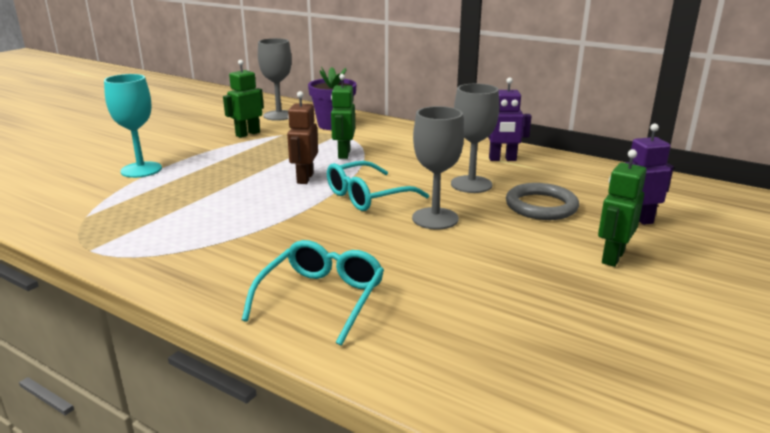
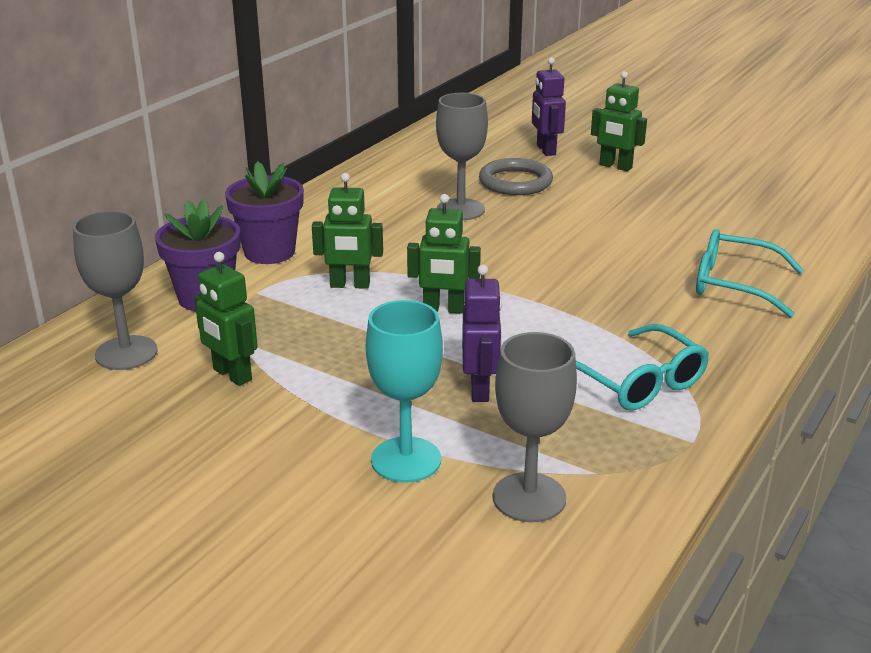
camera: 90 degrees left, 5 degrees up
brown robot [287,91,318,184] -> green robot [407,194,481,314]
turquoise glasses [327,161,429,211] -> turquoise glasses moved to [576,324,709,411]
grey goblet [412,106,464,230] -> grey goblet moved to [493,332,577,522]
purple robot [488,77,532,161] -> purple robot moved to [462,265,502,402]
none -> purple flower pot [225,161,304,264]

